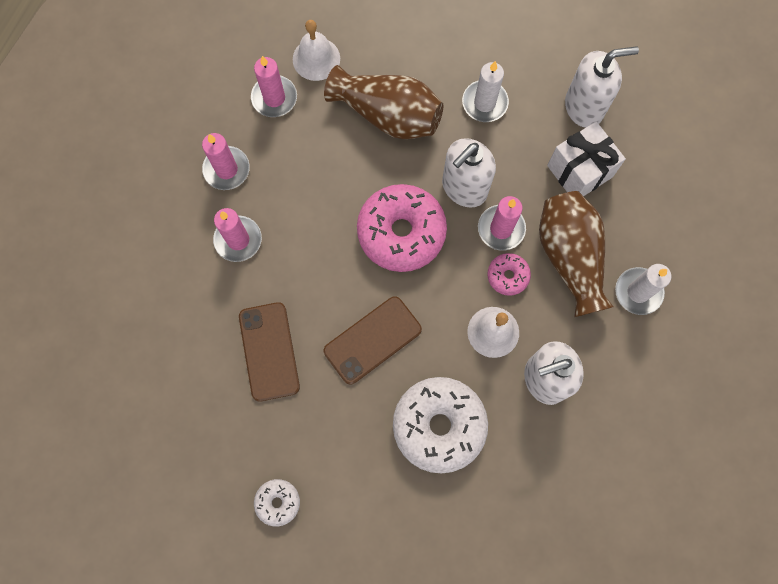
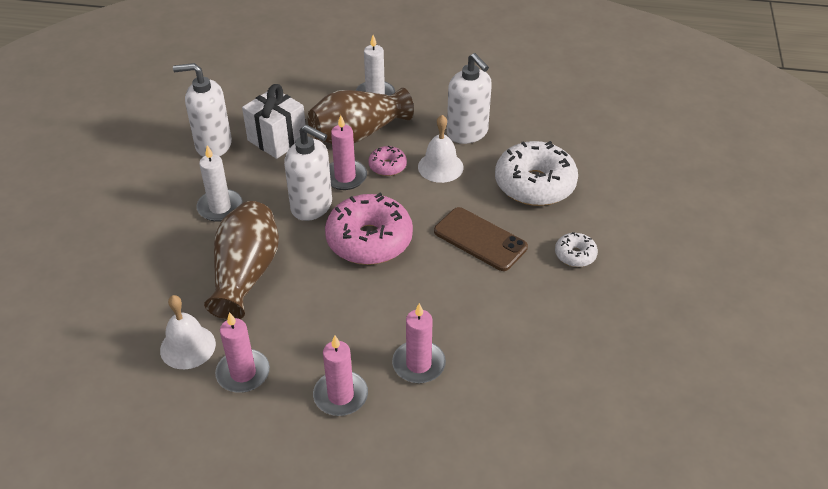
camera: 105 degrees left, 30 degrees down
brown phone [239,302,300,402] -> none
white donut [254,479,300,527] -> white donut moved to [555,232,598,267]
white soap dispenser [565,46,639,128] -> white soap dispenser turned 60 degrees counterclockwise [173,63,232,157]

